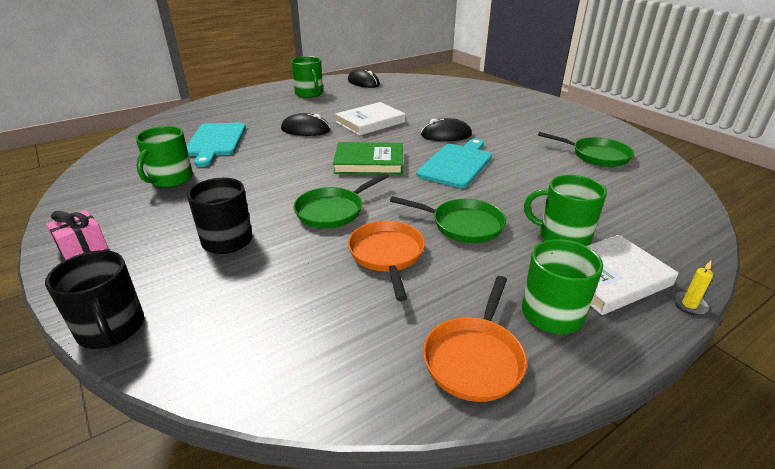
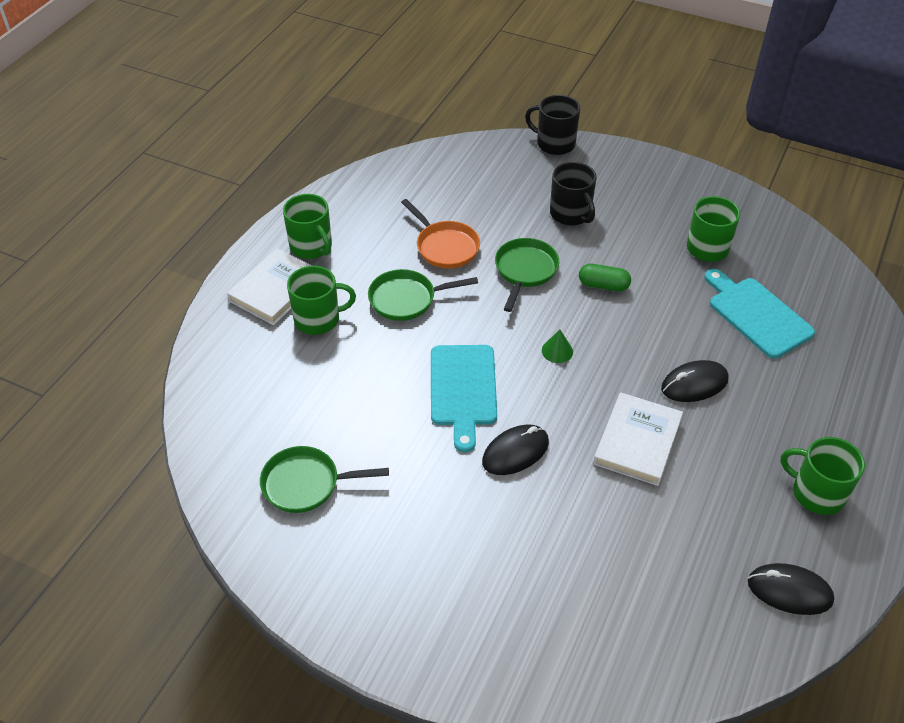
camera: 150 degrees right, 15 degrees up
pink gift [46,210,108,260] -> none
green book [333,142,403,175] -> green cone [542,329,573,363]
orange pan [423,276,527,402] -> none
yellow candle [673,261,713,315] -> none
none -> green capsule [579,264,631,292]

